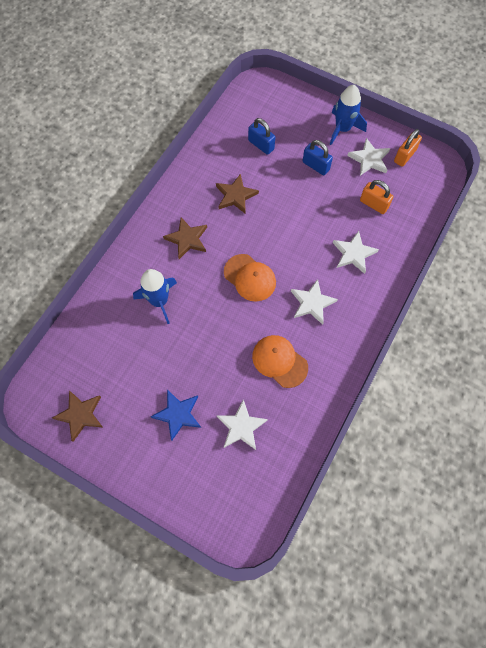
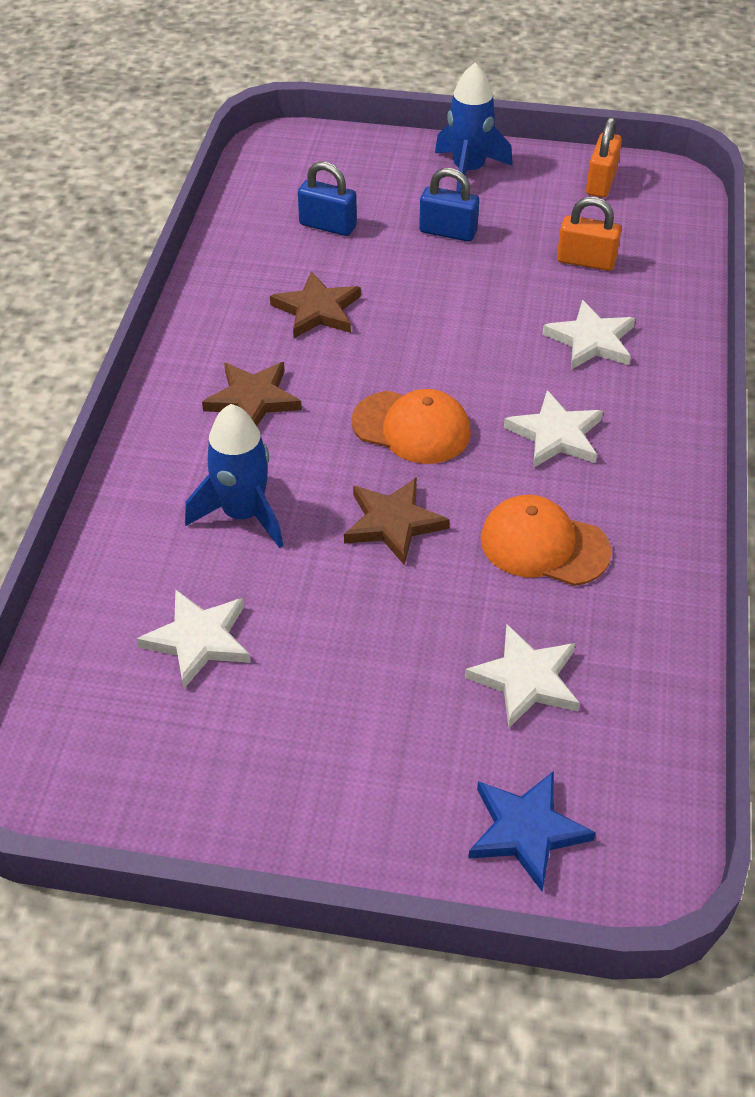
camera: 20 degrees left, 20 degrees down
brown star [52,390,102,442] -> brown star moved to [344,477,450,565]
blue star [151,390,201,441] -> blue star moved to [468,771,596,891]
white star [347,138,390,176] -> white star moved to [137,589,251,688]

